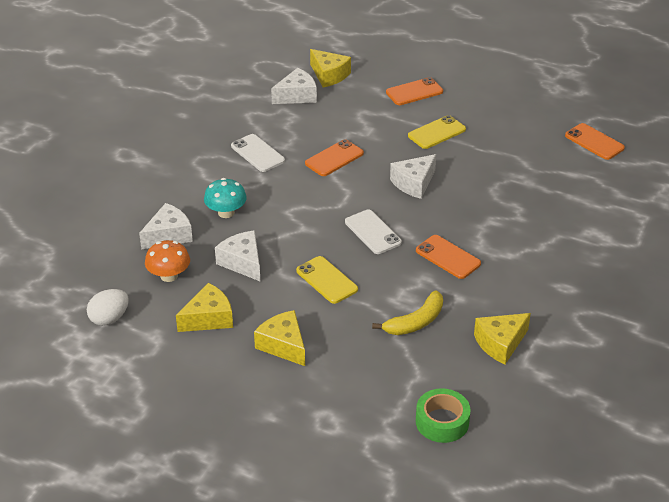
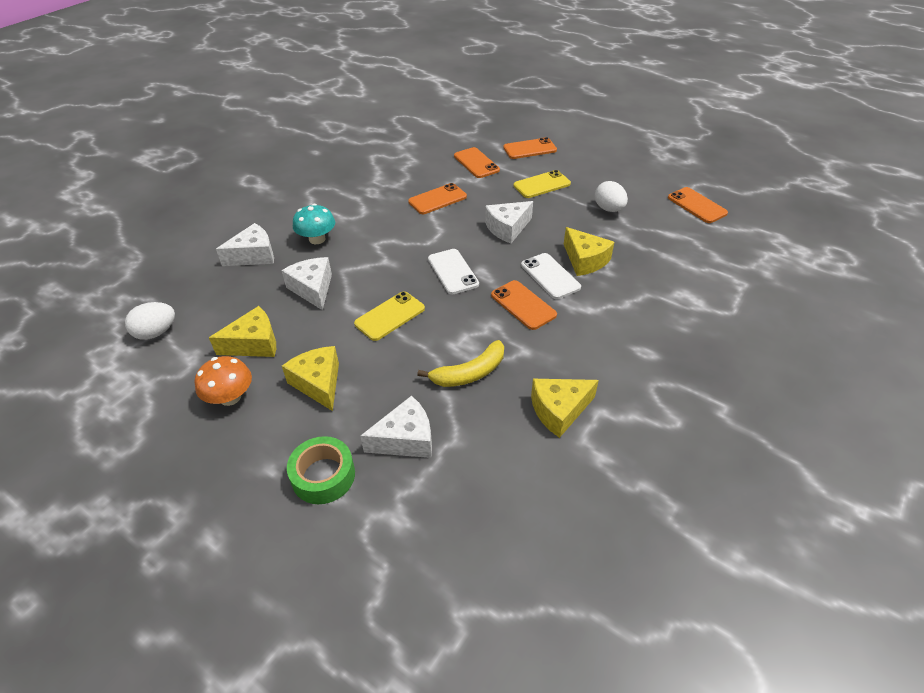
camera: 10 degrees right, 5 degrees up
orange mushroom [145,240,190,282] -> orange mushroom moved to [195,356,252,406]
white phone [231,134,285,172] -> white phone moved to [521,253,581,299]
white cheese [271,68,317,104] -> white cheese moved to [360,395,432,458]
yellow phone [296,256,358,304] -> yellow phone turned 75 degrees clockwise [354,292,425,341]
yellow cheese [310,49,351,88] -> yellow cheese moved to [564,227,614,276]
green tape [416,388,471,443] -> green tape moved to [287,436,355,504]
none -> orange phone [454,147,500,178]
none -> white egg [595,181,628,212]

